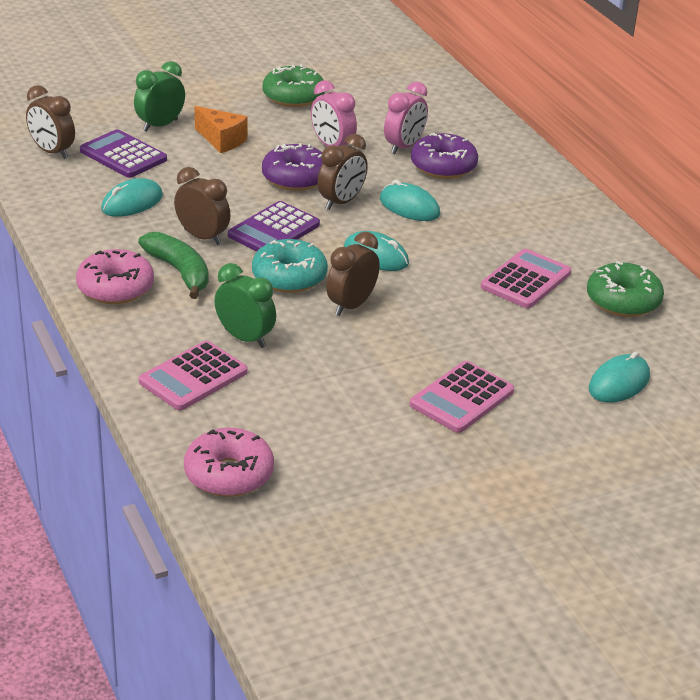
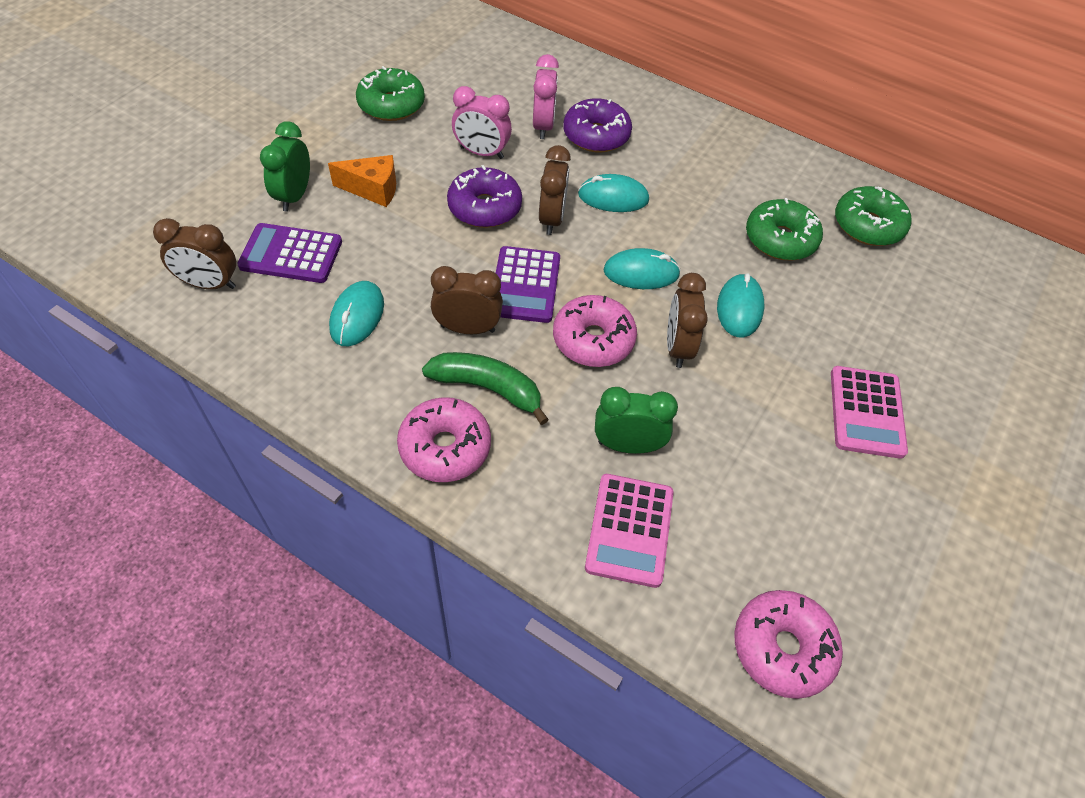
camera: 35 degrees left, 20 degrees up
turquoise donut [252,239,328,293] -> pink donut [553,295,637,367]
pink calculator [481,249,571,308] -> green donut [746,198,823,261]
turquoise mouse [589,352,650,403] -> turquoise mouse moved to [717,273,765,337]

